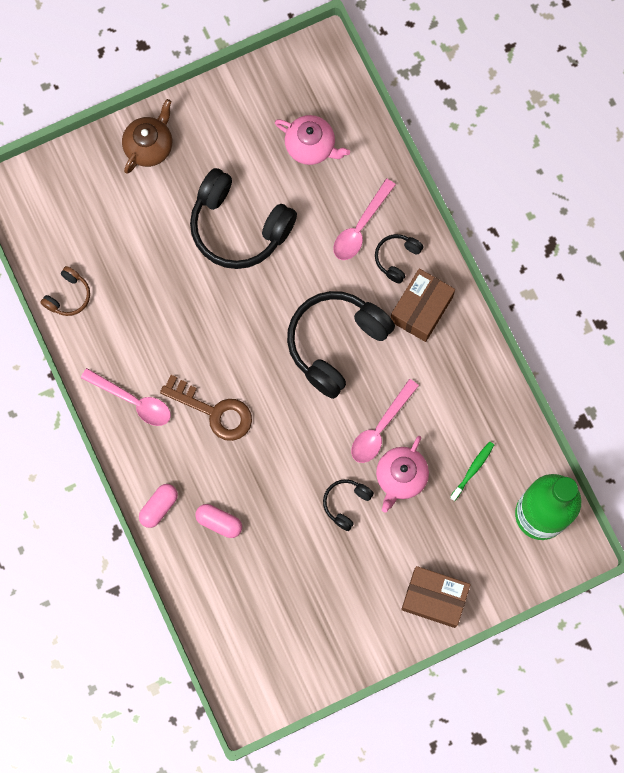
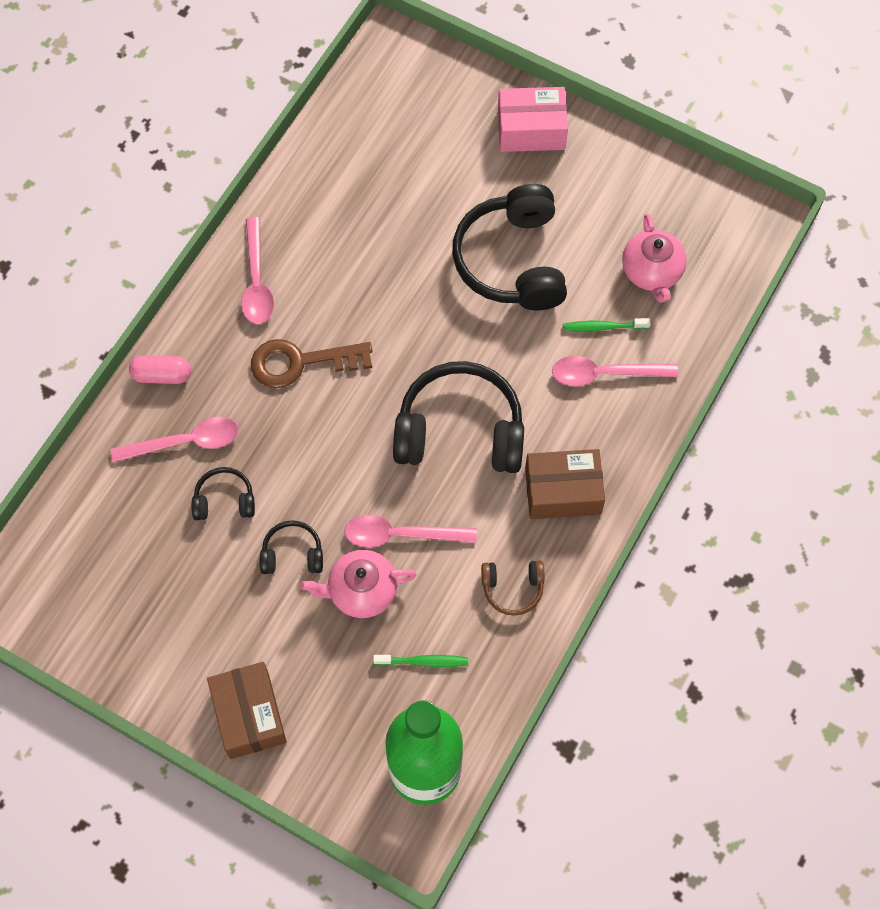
camera: 55 degrees right, 10 degrees down
brown headphones [40,266,90,316] -> brown headphones moved to [481,560,545,616]
brown teapot [122,99,172,174] -> pink box [498,87,568,152]
brown key [160,375,252,441] -> brown key turned 90 degrees clockwise [251,339,372,388]
pink capsule [196,504,242,538] -> pink spoon [110,417,238,462]
black headphones [375,234,424,284] -> black headphones moved to [191,467,255,520]
none -> green toothbrush [563,318,651,331]

